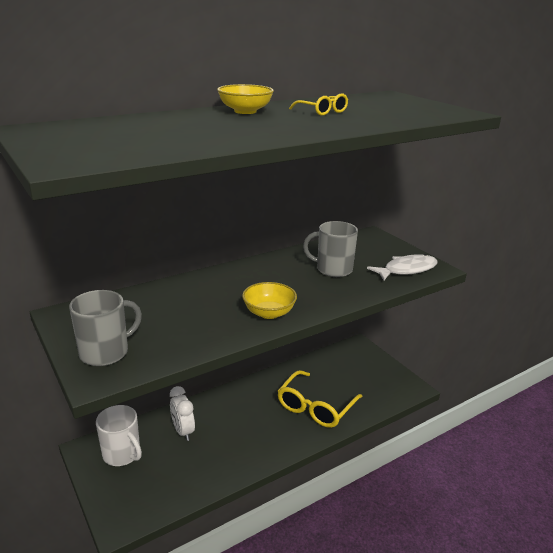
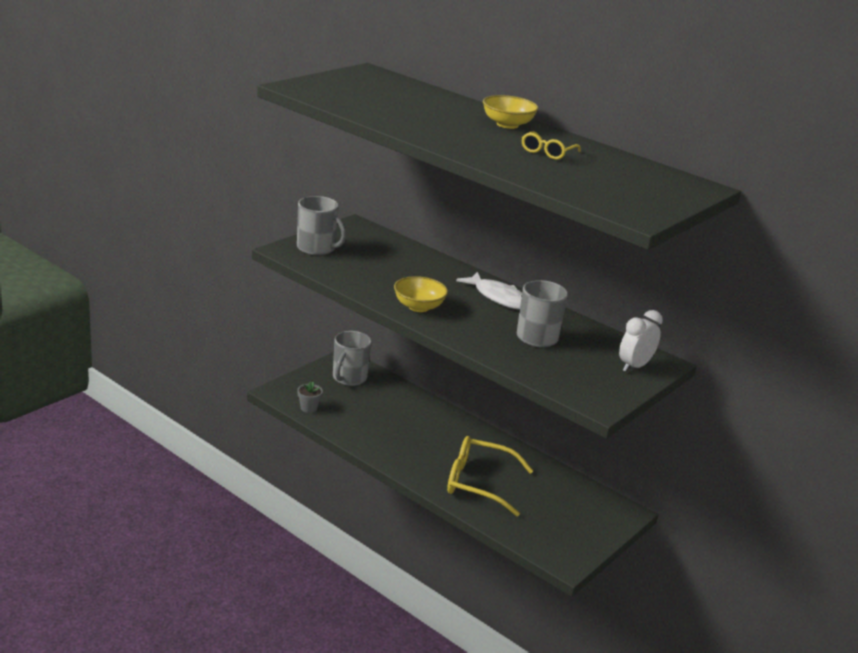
camera: 70 degrees right, 0 degrees up
white mug [96,405,142,466] -> grey mug [333,331,372,386]
white clock [170,386,195,441] -> white clock moved to [619,310,663,372]
white fish [367,254,438,280] -> white fish moved to [456,272,522,310]
none -> grey flower pot [297,382,323,413]

